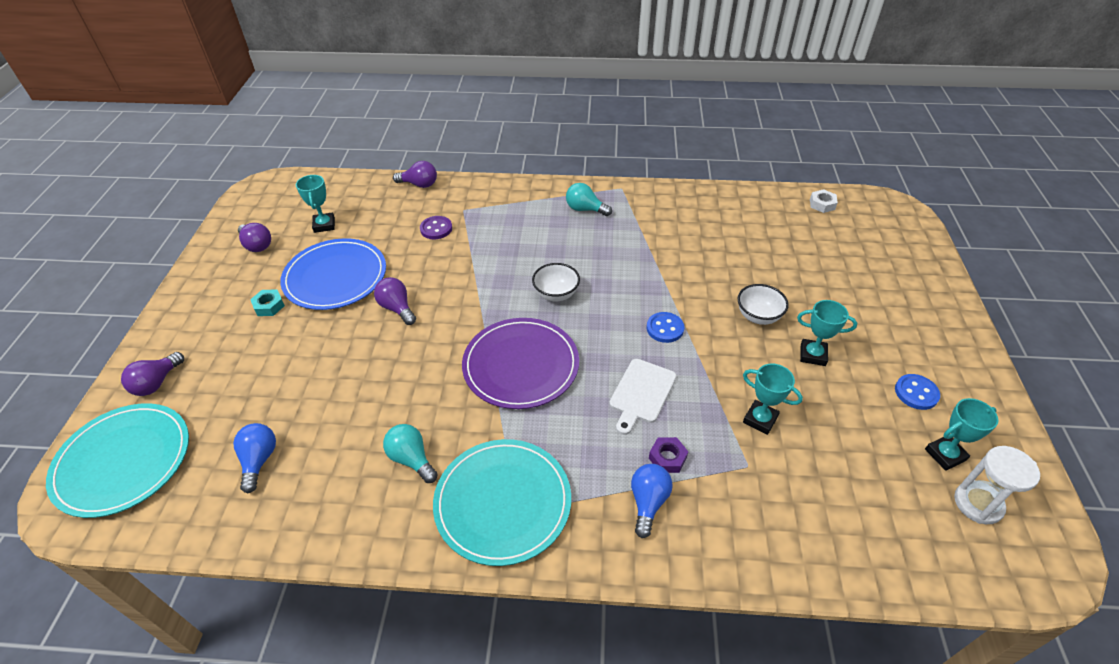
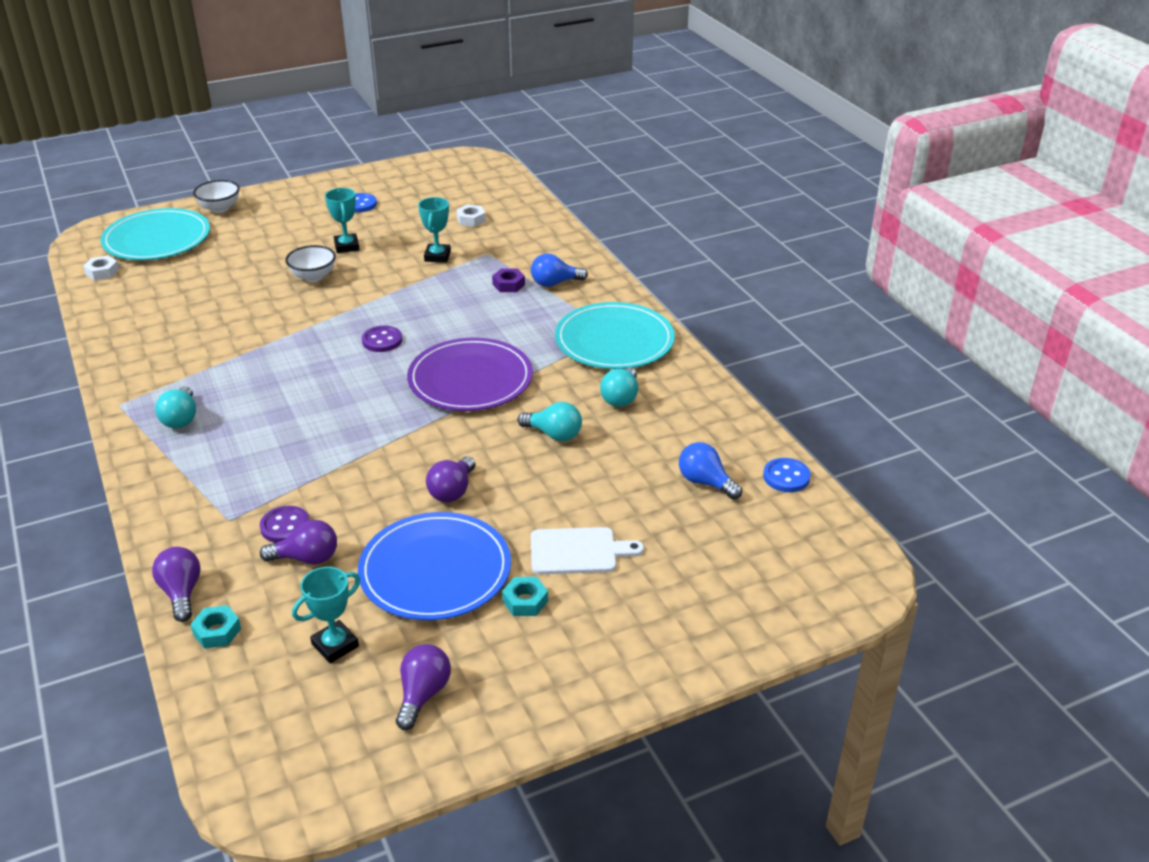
camera: 120 degrees left, 10 degrees down
turquoise plate [46,403,189,518] -> turquoise plate moved to [100,208,210,260]
purple light bulb [121,352,184,396] -> purple light bulb moved to [260,520,337,564]
blue light bulb [233,423,276,493] -> blue light bulb turned 75 degrees clockwise [679,442,742,499]
white bowl [532,263,580,301] -> white bowl moved to [193,180,240,213]
white cutting board [609,359,677,435] -> white cutting board moved to [531,527,644,574]
blue button [647,312,684,343] -> blue button moved to [763,458,811,492]
turquoise trophy [925,398,998,471] -> none
white hourglass [954,446,1040,524] -> none
none -> turquoise nut [190,605,241,649]
none -> purple button [362,326,402,352]
none -> white nut [456,205,486,227]
none -> turquoise light bulb [518,402,582,441]

